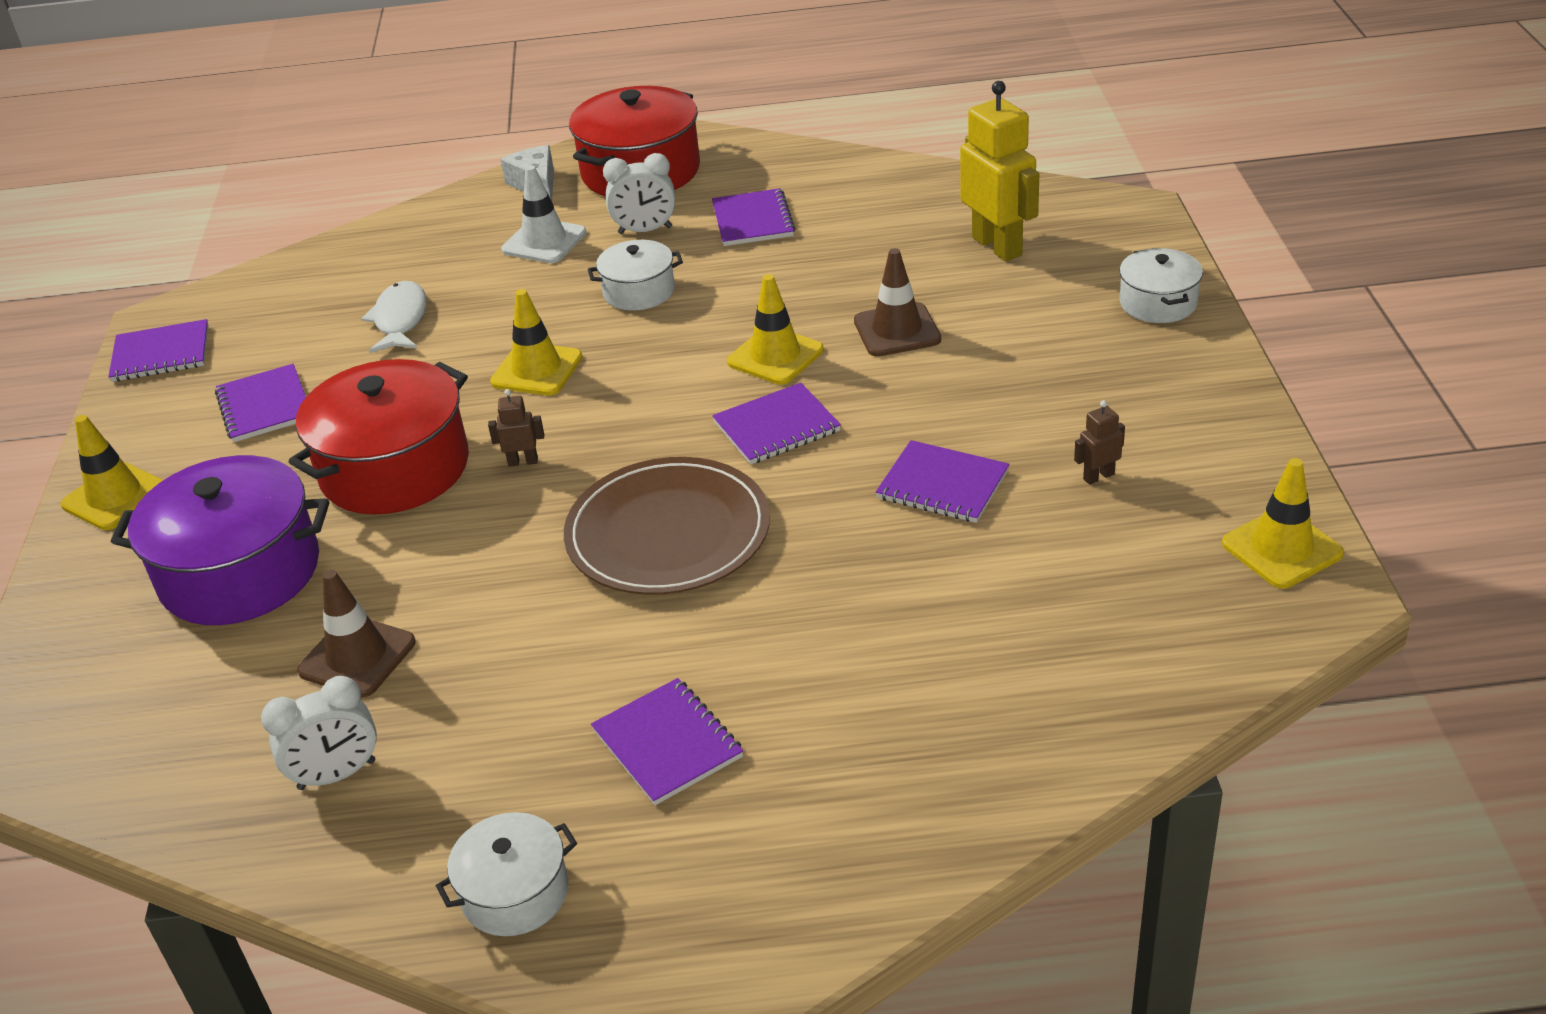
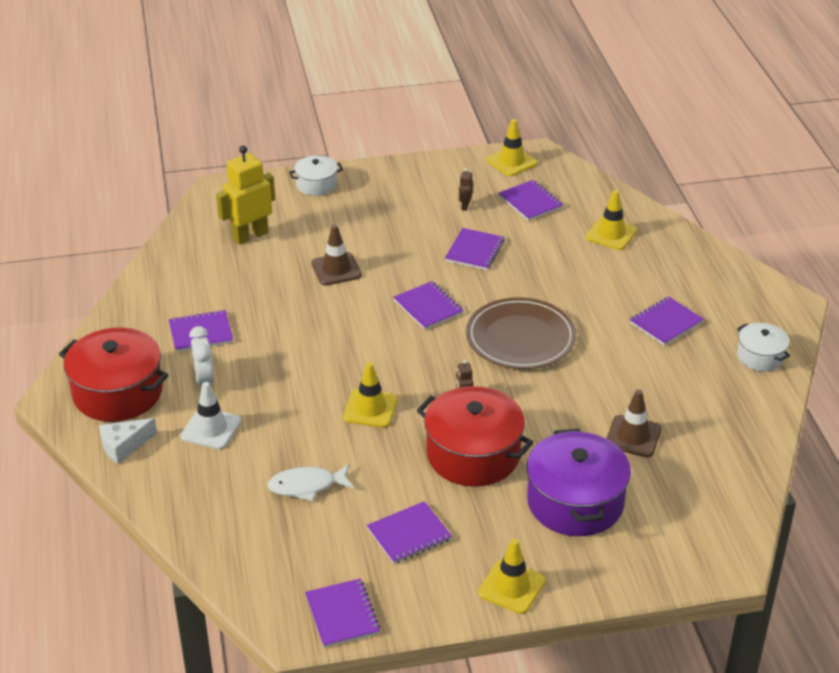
camera: 100 degrees left, 0 degrees up
white clock [261,676,377,790] -> none
white pot [588,240,683,311] -> none
yellow traffic cone [727,274,824,385] -> yellow traffic cone moved to [586,190,637,250]
brown robot [1074,400,1125,485] -> brown robot turned 45 degrees clockwise [459,168,473,211]
none -> purple notebook [499,180,563,221]

